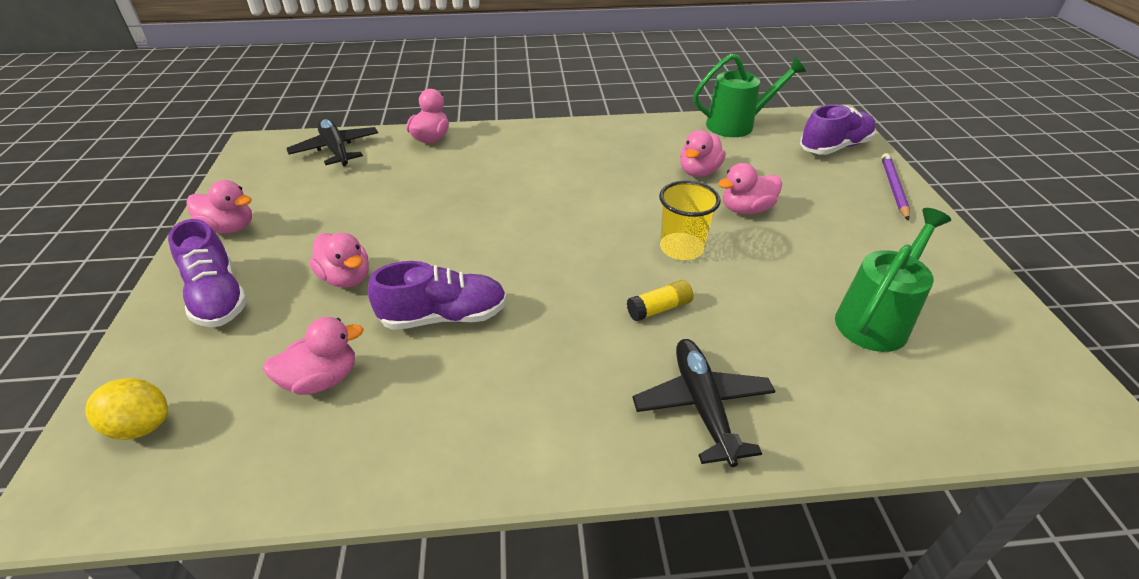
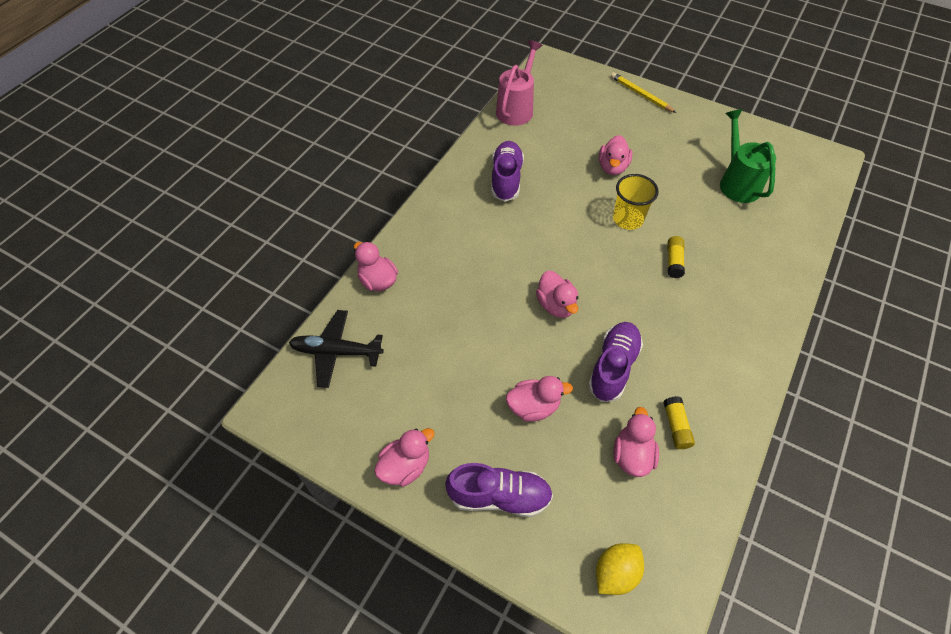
camera: 55 degrees left, 15 degrees up
black plane [632,339,776,467] -> none
pink duck [680,130,726,177] -> pink duck moved to [536,271,578,318]
green watering can [693,54,806,137] -> pink watering can [496,40,542,126]
purple shoe [800,104,876,155] -> purple shoe moved to [491,141,524,202]
purple pencil [881,153,910,221] -> yellow pencil [611,72,676,113]
none -> yellow glue stick [663,396,695,449]

